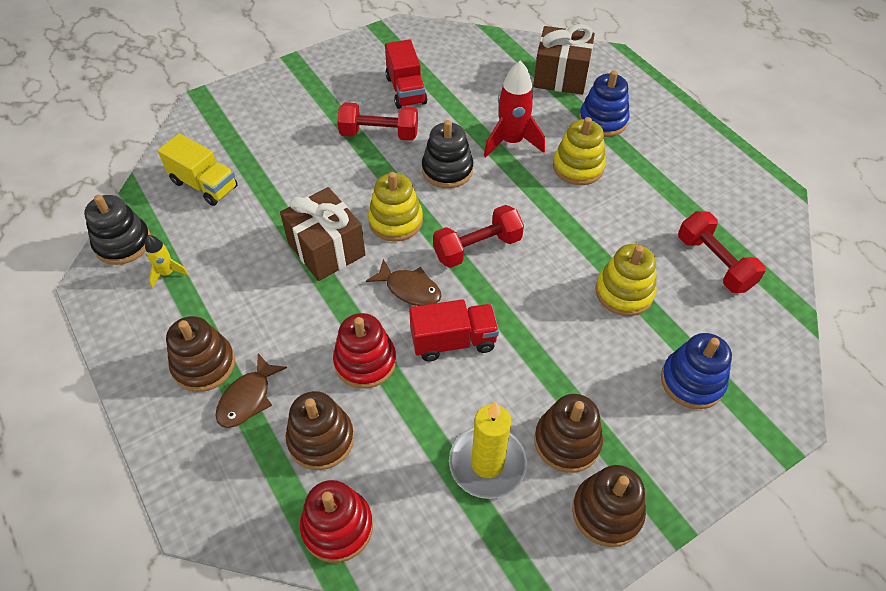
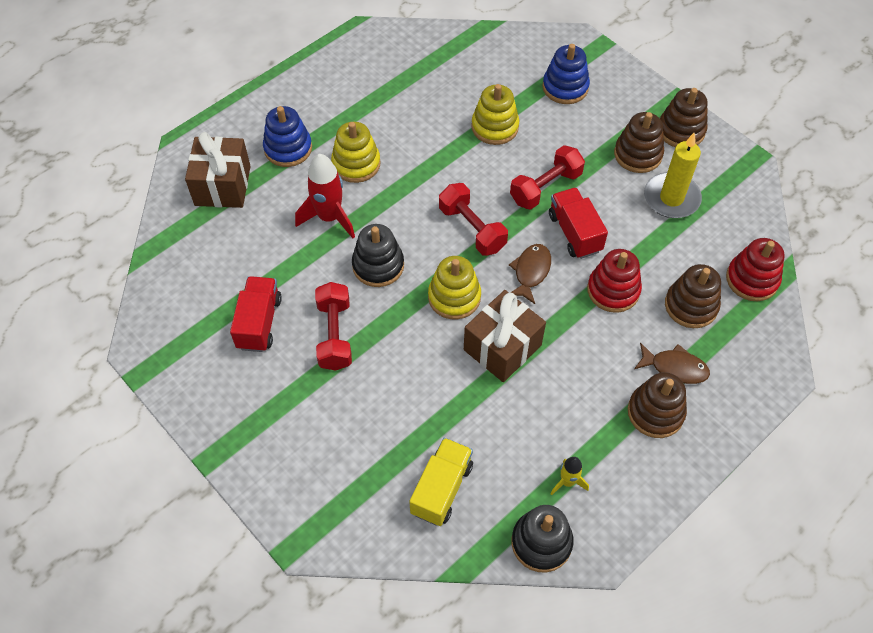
camera: 100 degrees left, 5 degrees up
red truck [385,39,427,109] -> red truck turned 60 degrees counterclockwise [230,276,282,352]
red dumbbell [678,211,766,293] -> red dumbbell moved to [510,145,585,210]

